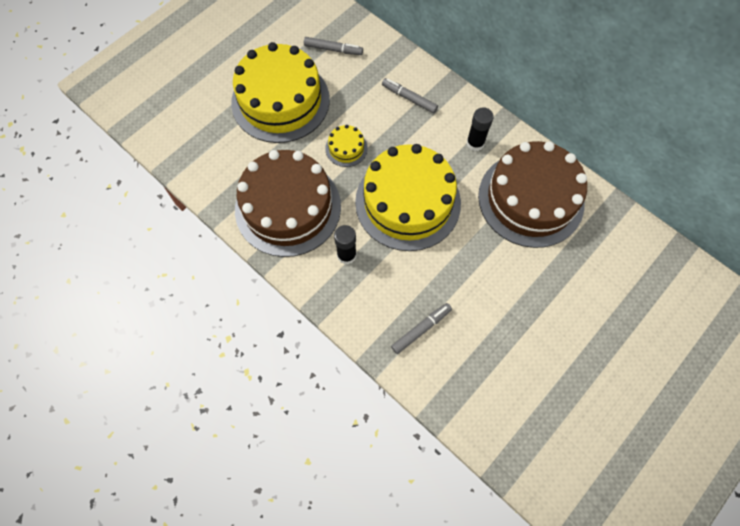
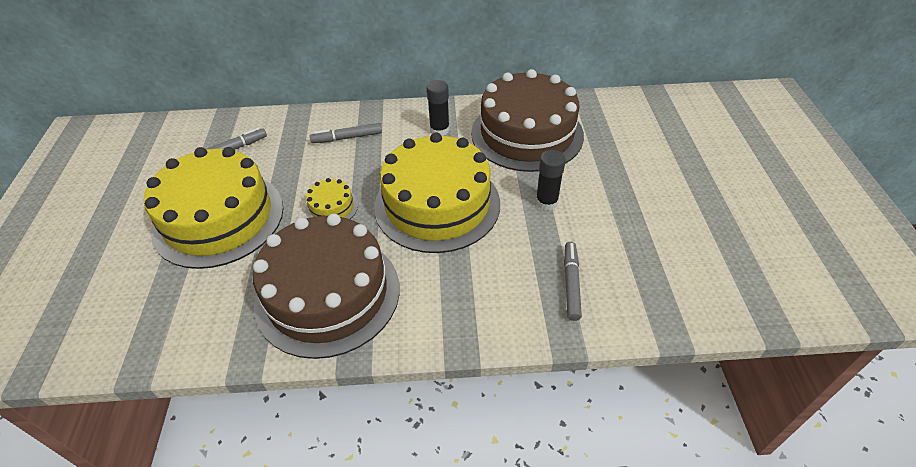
camera: 45 degrees left, 20 degrees down
black glue stick [334,225,357,264] -> black glue stick moved to [536,150,566,211]

